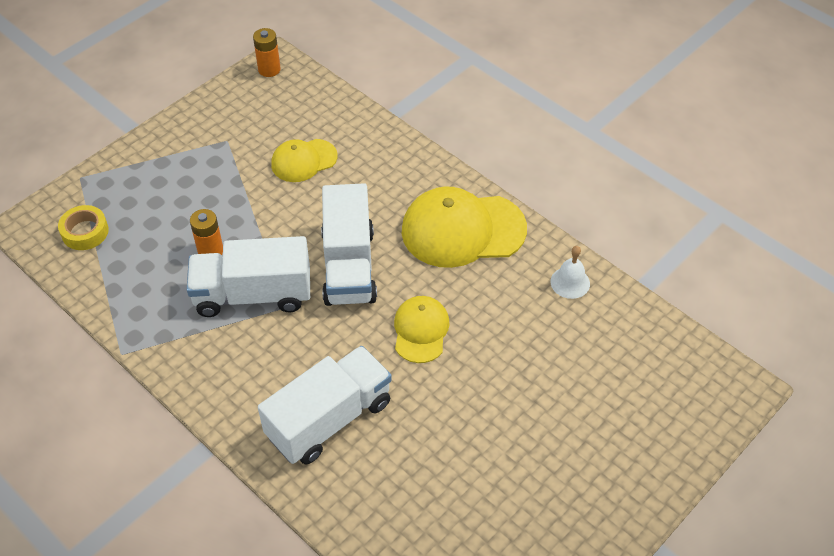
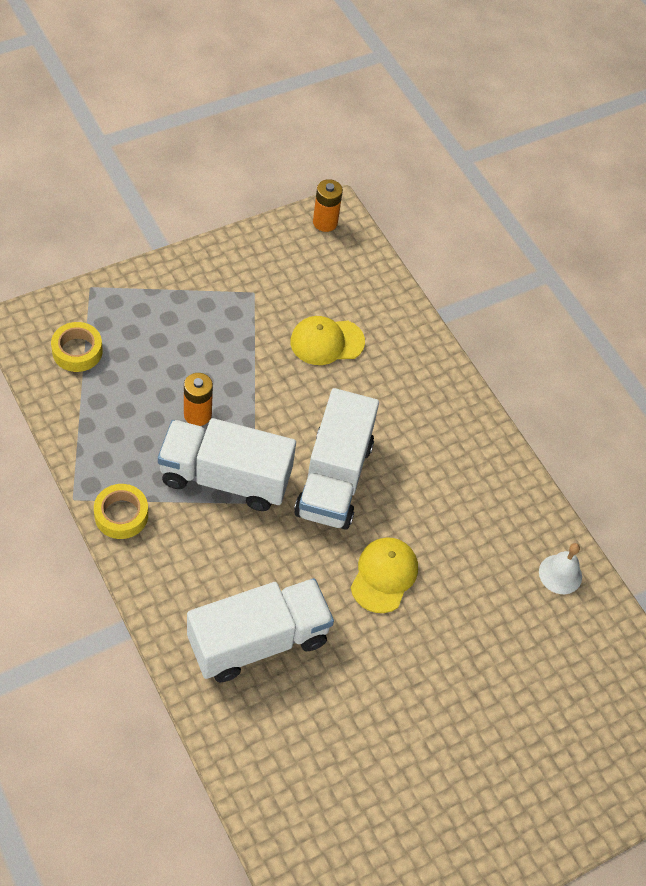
camera: 10 degrees right, 5 degrees up
yellow cap [402,186,527,268] -> none
none -> yellow tape [94,484,148,539]

